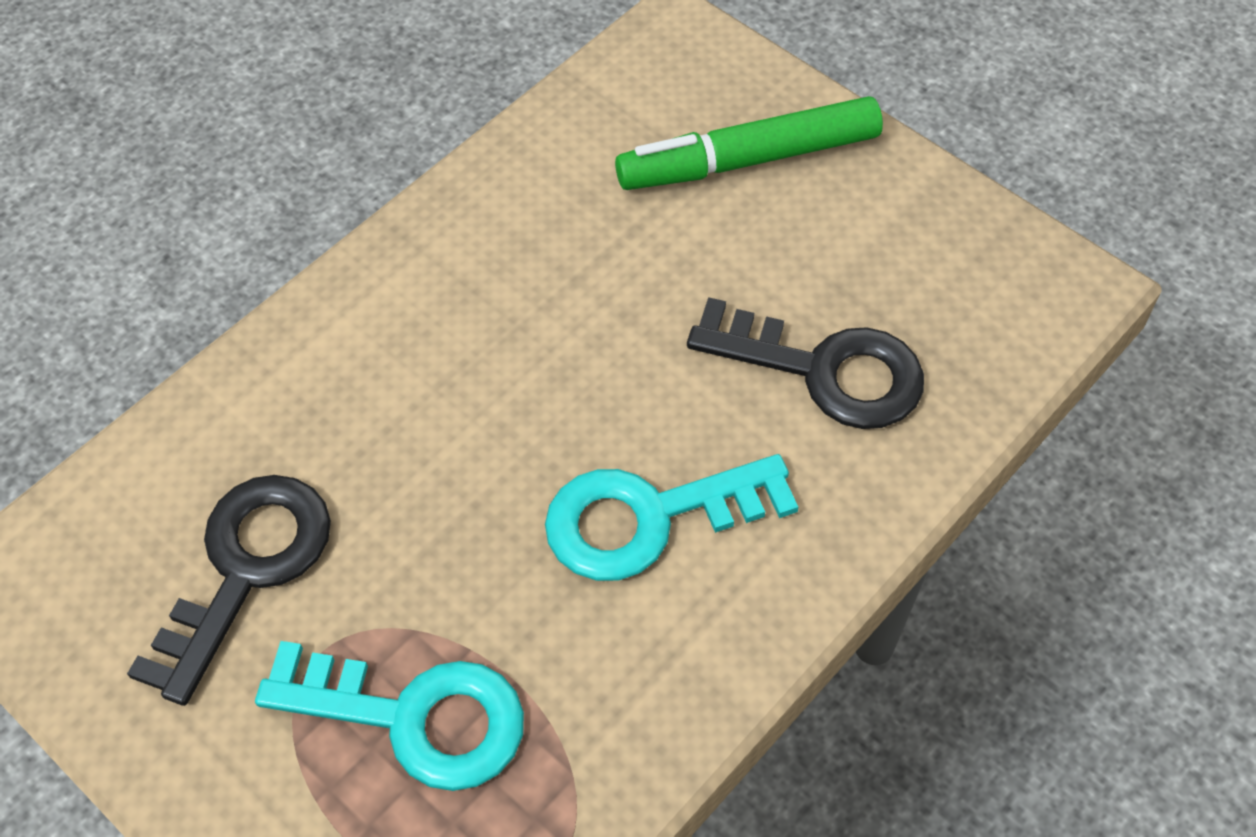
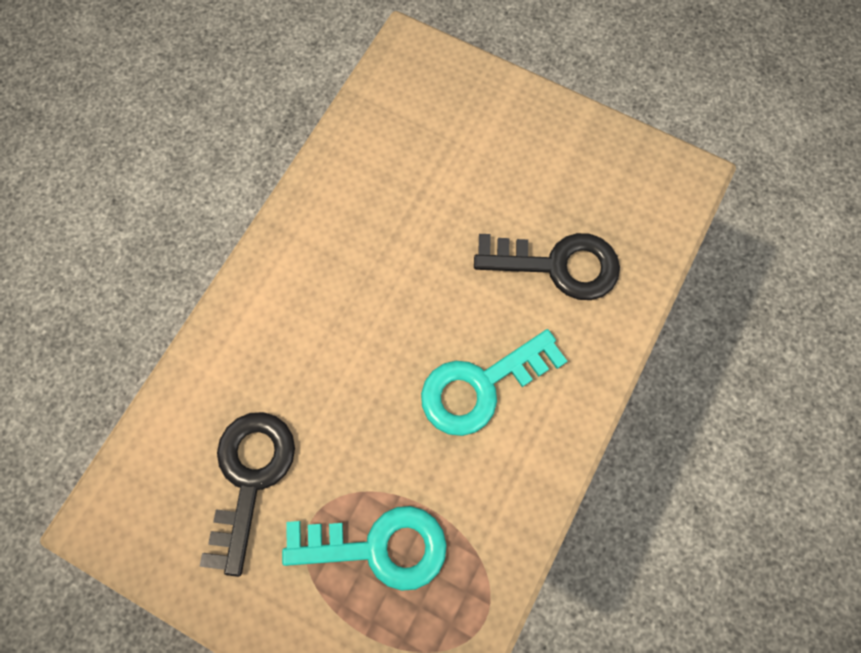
camera: 15 degrees left, 15 degrees up
green marker [615,96,883,190] -> none

